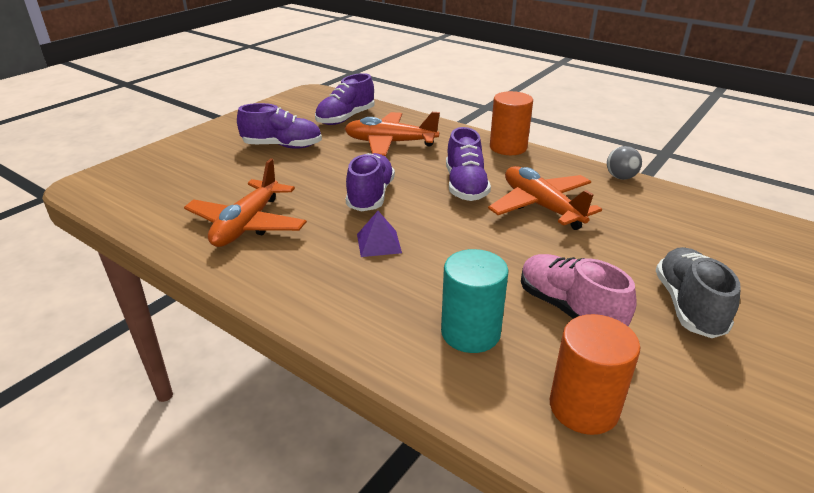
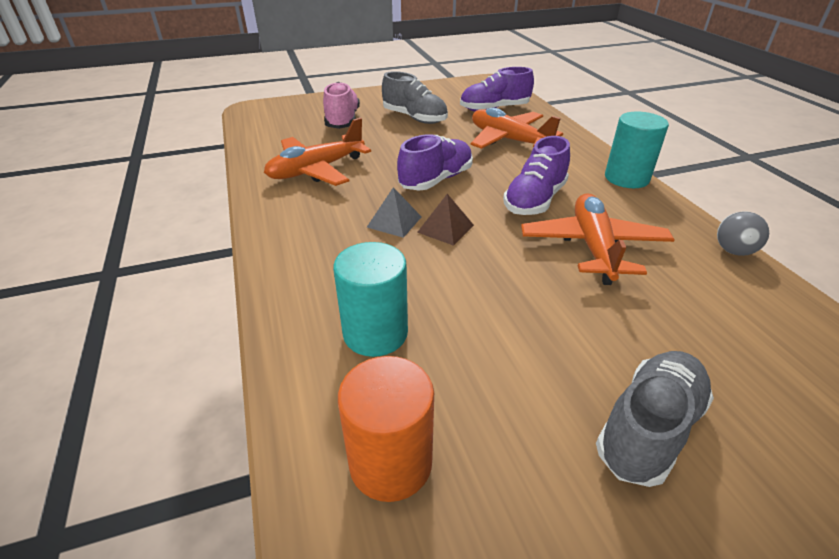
camera: 35 degrees right, 5 degrees up
purple shoe [237,103,322,149] -> grey shoe [382,71,448,124]
purple pyramid [357,211,402,257] -> grey pyramid [367,187,422,238]
orange cylinder [490,91,533,155] -> turquoise cylinder [605,111,669,188]
pink shoe [521,254,637,326] -> pink shoe moved to [323,82,360,129]
none -> brown pyramid [417,194,474,246]

